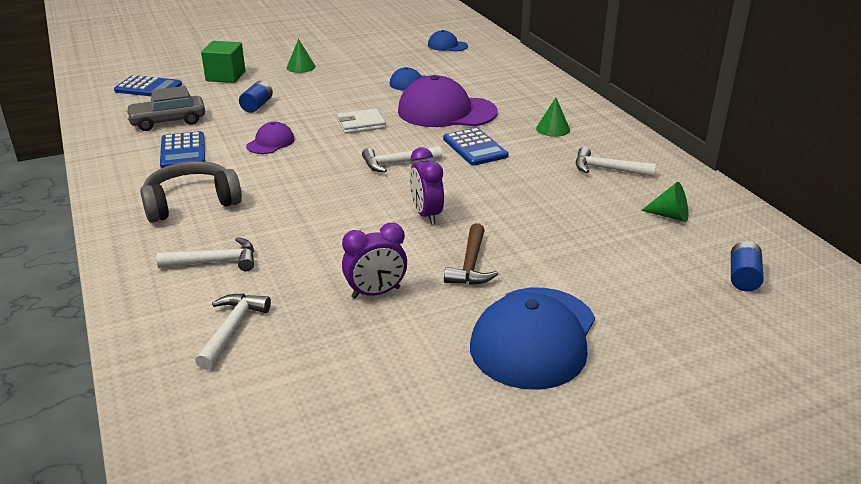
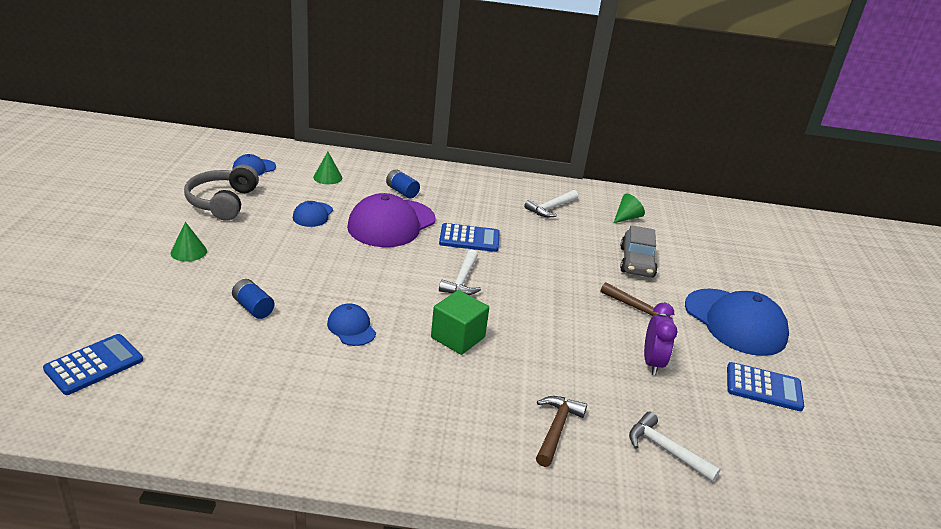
camera: 65 degrees left, 0 degrees up
grey car [126,86,205,131] -> grey car moved to [620,225,658,277]
grey headphones [140,161,242,223] -> grey headphones moved to [184,165,259,221]
white hammer [157,237,254,271] -> brown hammer [536,396,587,467]
blue calculator [160,131,205,168] -> blue calculator moved to [727,362,804,411]
green cube [201,41,245,83] -> green cube moved to [431,290,489,355]
purple cap [246,122,295,154] -> blue cap [327,304,376,346]
white wallet [337,108,386,134] -> none
purple clock [410,147,444,225] -> none
green cone [536,98,570,137] -> green cone moved to [313,152,342,184]
blue battery [731,241,764,292] -> blue battery moved to [386,169,420,199]

